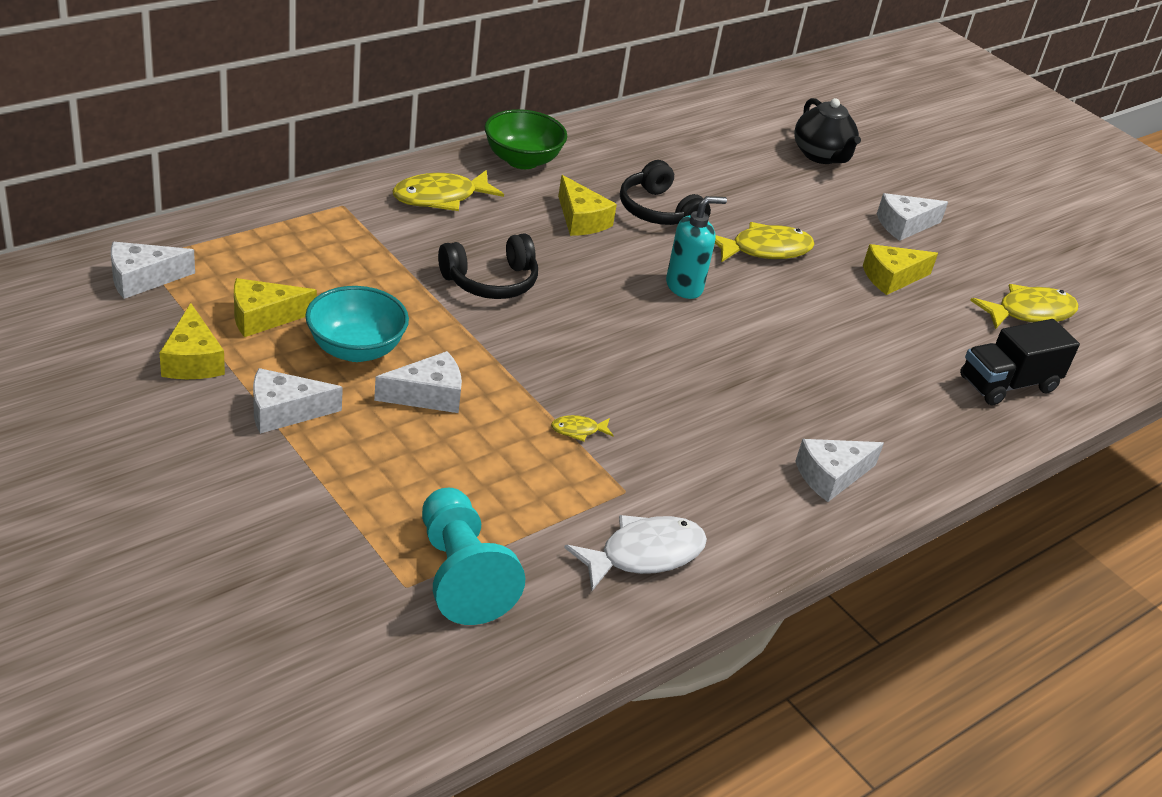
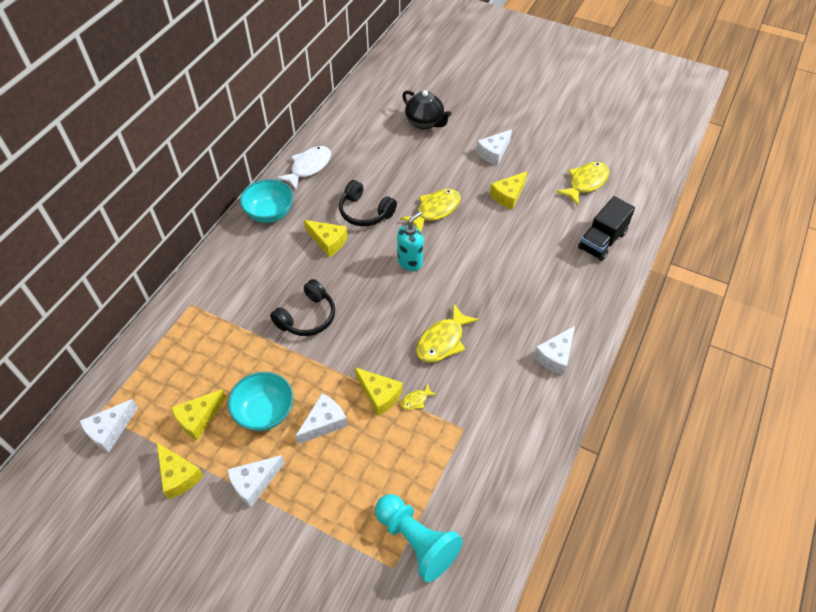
camera: 20 degrees left, 15 degrees up
yellow fish [392,170,504,211] -> yellow fish moved to [416,304,479,363]
green bowl [485,109,567,169] -> turquoise bowl [240,179,293,223]
white fish [564,515,707,591] -> white fish moved to [276,146,331,190]
none -> yellow cheese [355,367,403,416]

